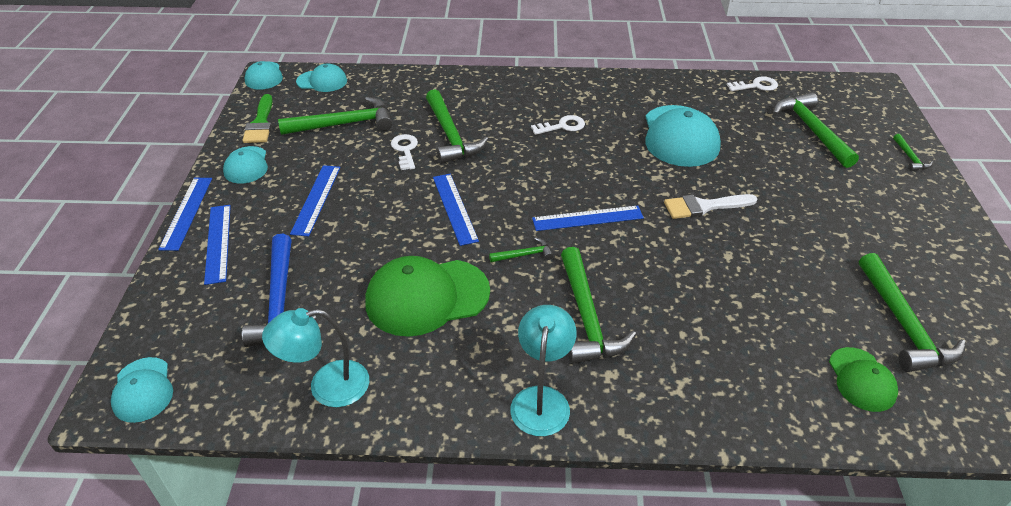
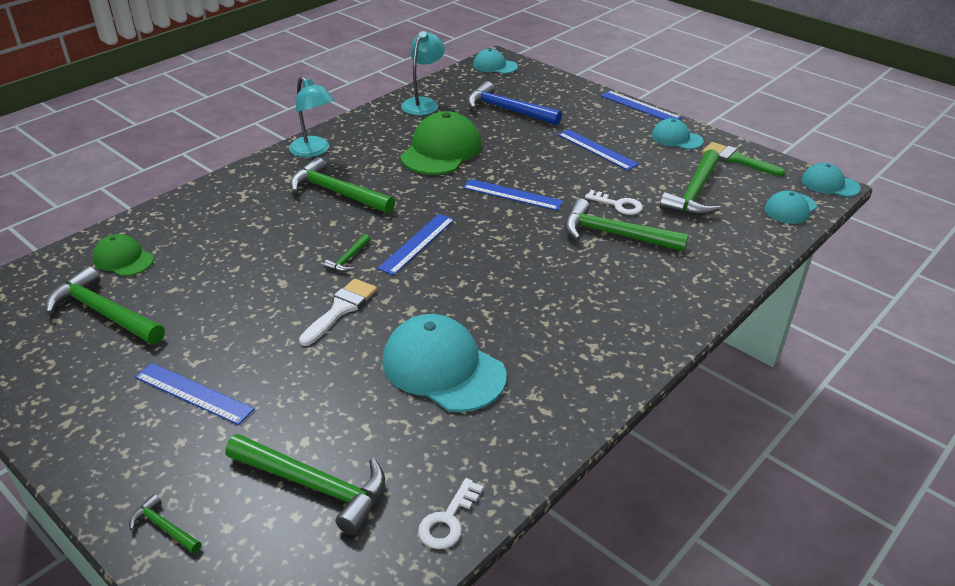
camera: 130 degrees right, 5 degrees down
blue ruler [204,205,231,285] -> blue ruler moved to [135,363,254,425]
green hammer [489,237,553,262] -> green hammer moved to [324,234,370,272]
white key [531,115,585,135] -> none

